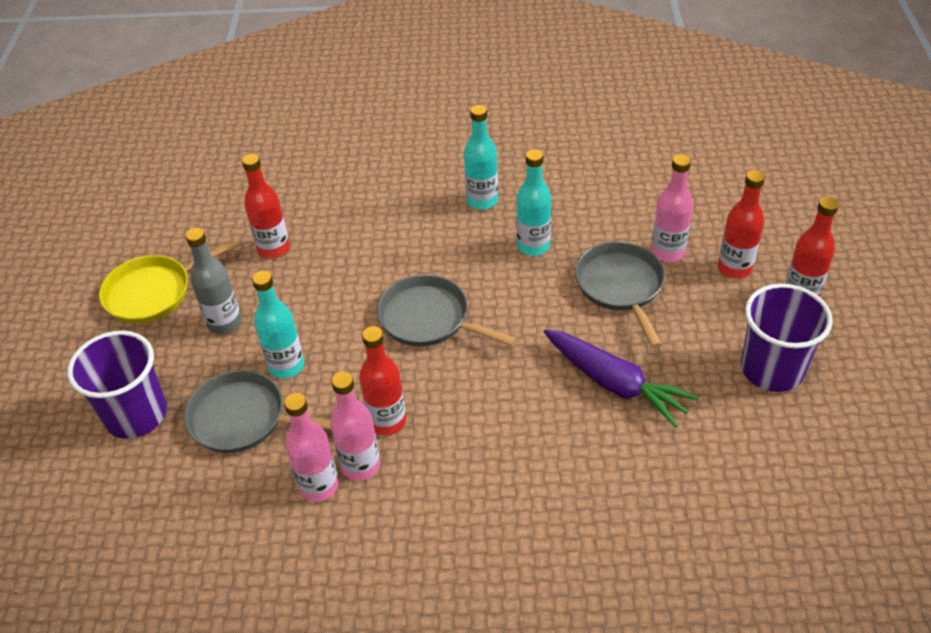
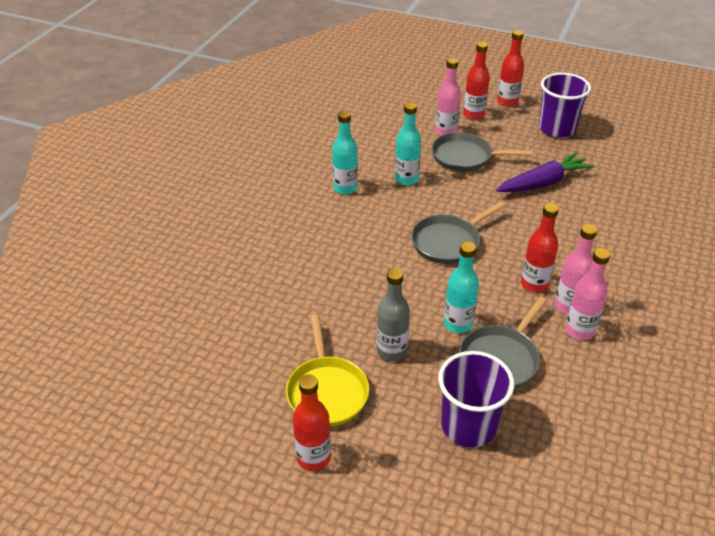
camera: 70 degrees left, 5 degrees down
red bottle [242,154,290,259] -> red bottle moved to [293,374,331,471]

